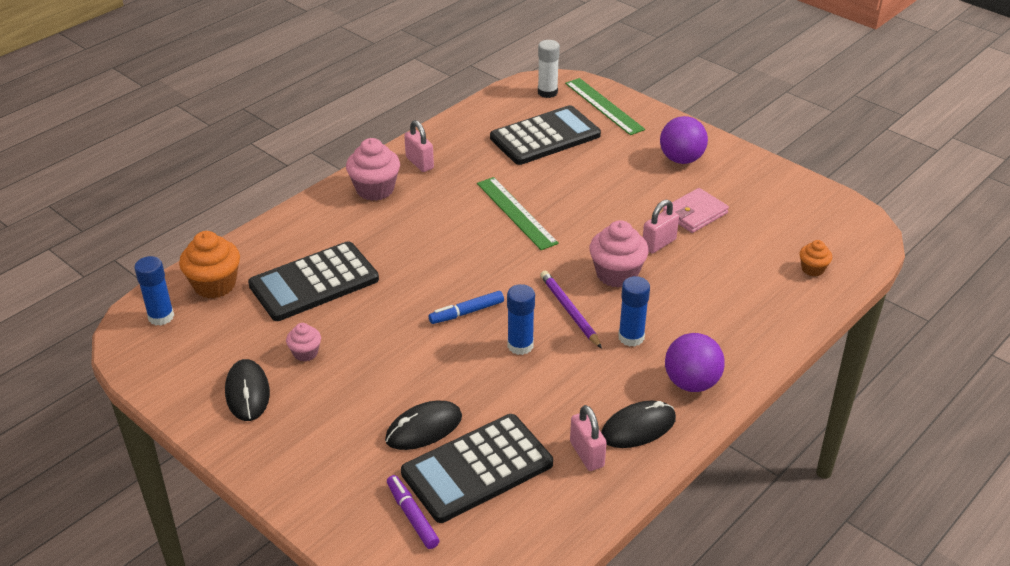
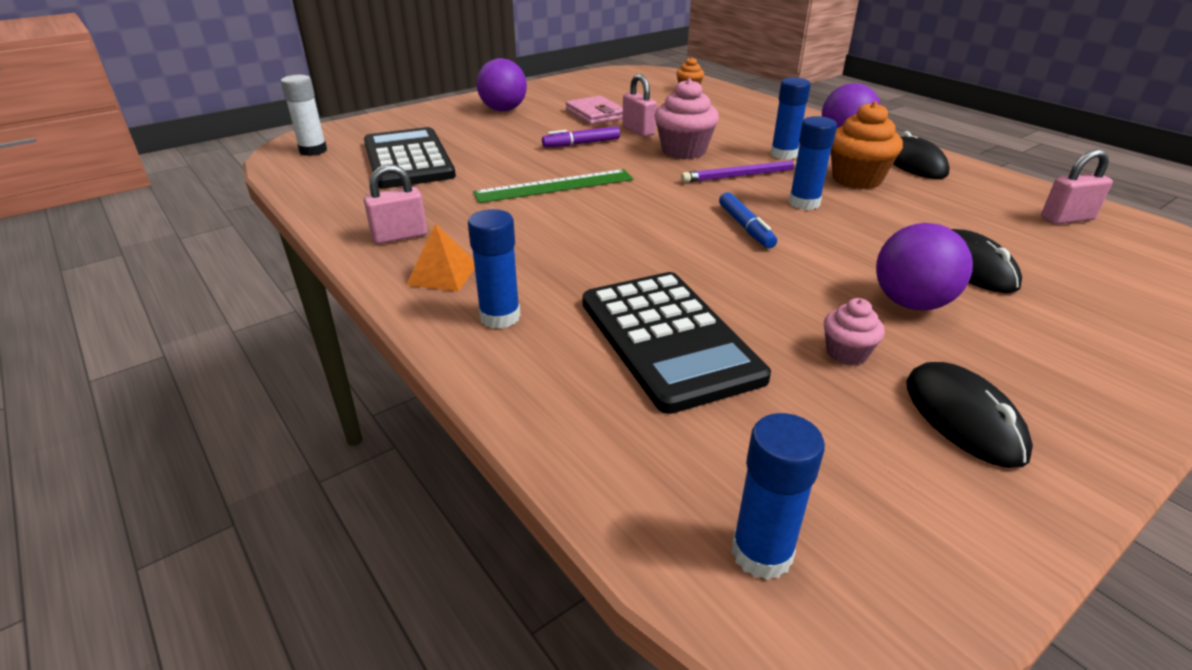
camera: 80 degrees left, 5 degrees down
orange cupcake [179,231,240,299] -> orange cupcake moved to [831,101,903,189]
black mouse [225,359,270,421] -> black mouse turned 75 degrees clockwise [906,362,1033,468]
pink cupcake [346,138,400,201] -> orange pyramid [406,224,475,292]
purple marker [387,475,439,549] -> purple marker moved to [542,126,620,147]
black calculator [401,414,553,523] -> none
green ruler [565,78,645,135] -> none
pink padlock [570,405,607,471] -> pink padlock moved to [1041,149,1113,224]
none -> blue glue stick [468,209,521,329]
none -> purple ball [876,223,973,310]

